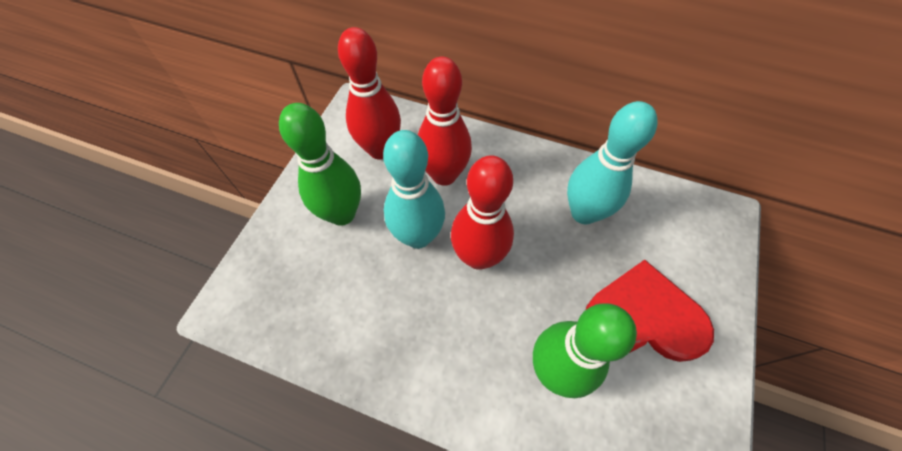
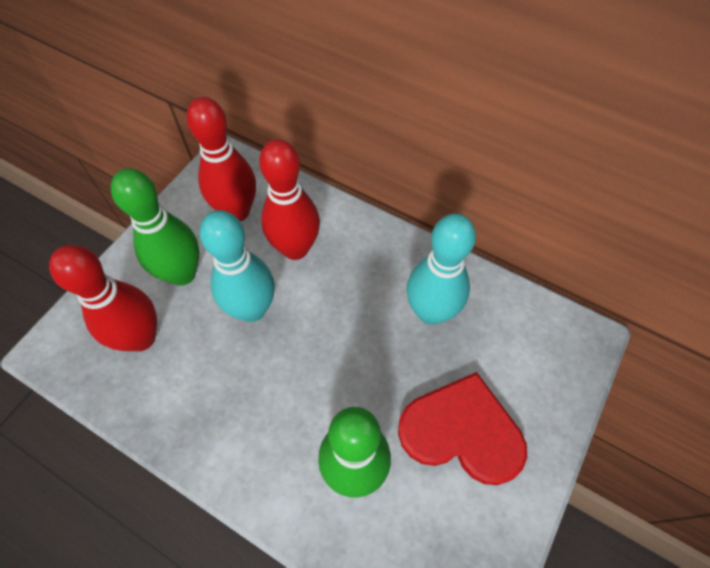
camera: 10 degrees right, 0 degrees up
red bowling pin [451,155,514,270] -> red bowling pin moved to [49,245,157,351]

